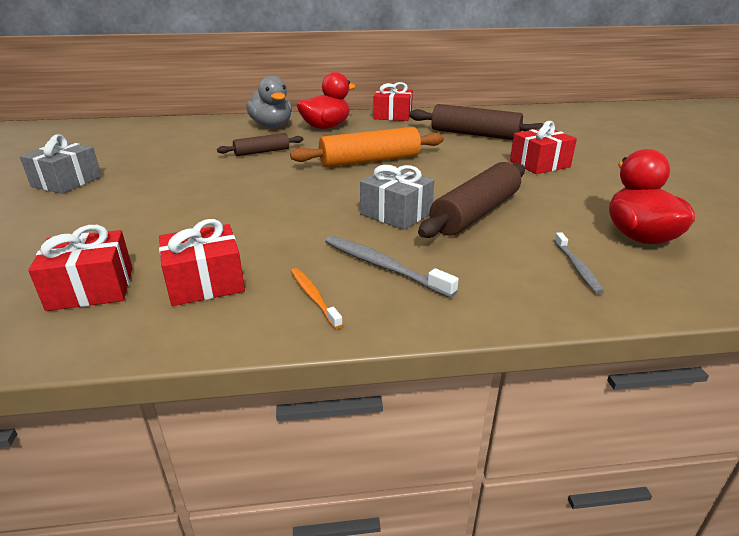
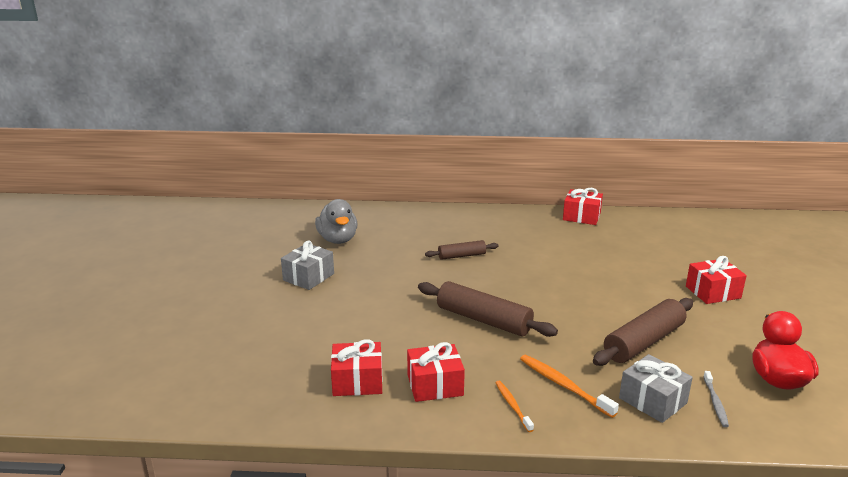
camera: 10 degrees right, 5 degrees down
grey duck [246,76,292,128] -> grey duck moved to [315,199,358,244]
orange rolling pin [290,127,444,168] -> none
red duck [297,72,356,129] -> none
grey toothbrush [325,236,459,298] -> orange toothbrush [520,355,619,418]
grey gift [360,165,434,230] -> grey gift moved to [619,354,693,423]
brown rolling pin [409,104,543,140] -> brown rolling pin moved to [418,281,558,337]

